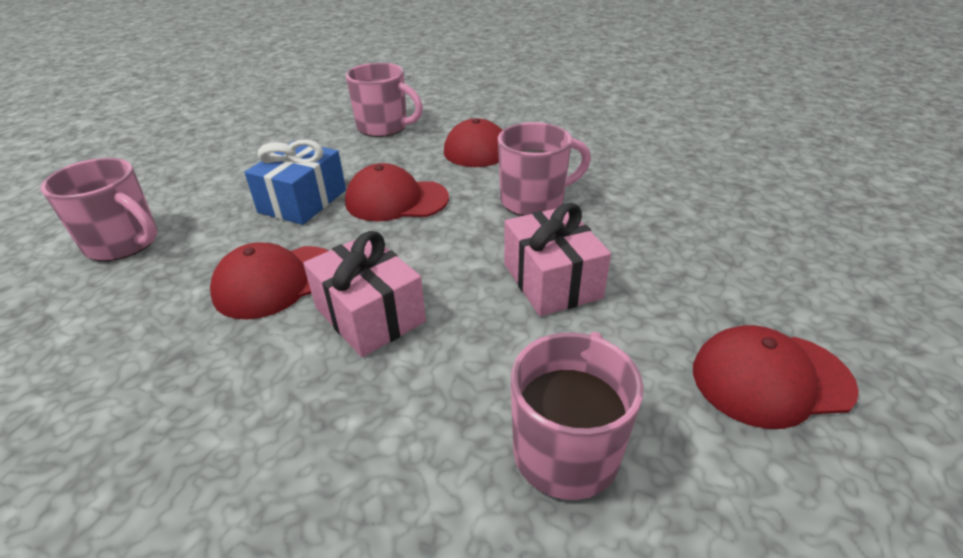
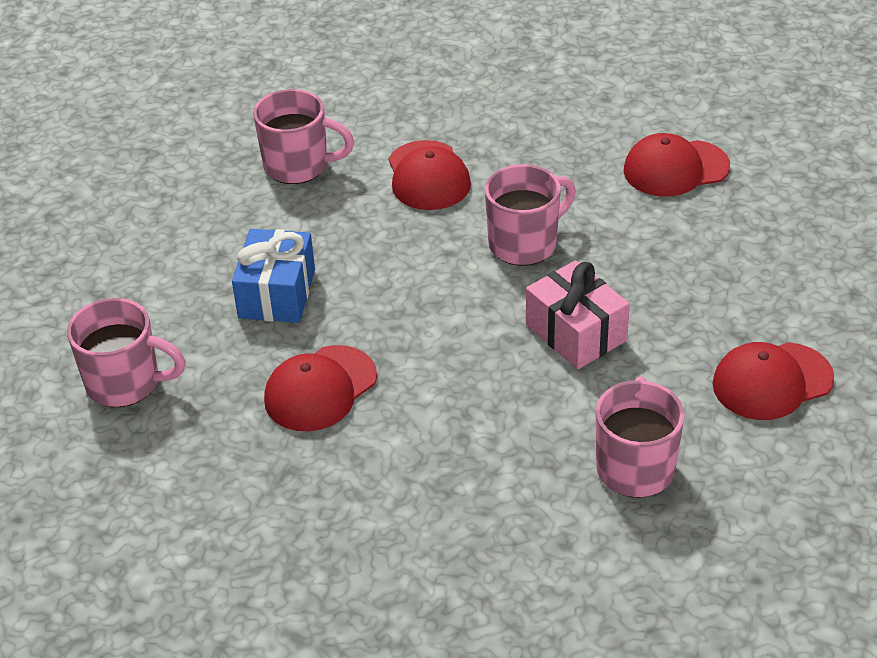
camera: 15 degrees left, 5 degrees up
pink gift [303,231,426,357] -> none
red cap [345,163,449,221] -> red cap moved to [623,133,730,197]

